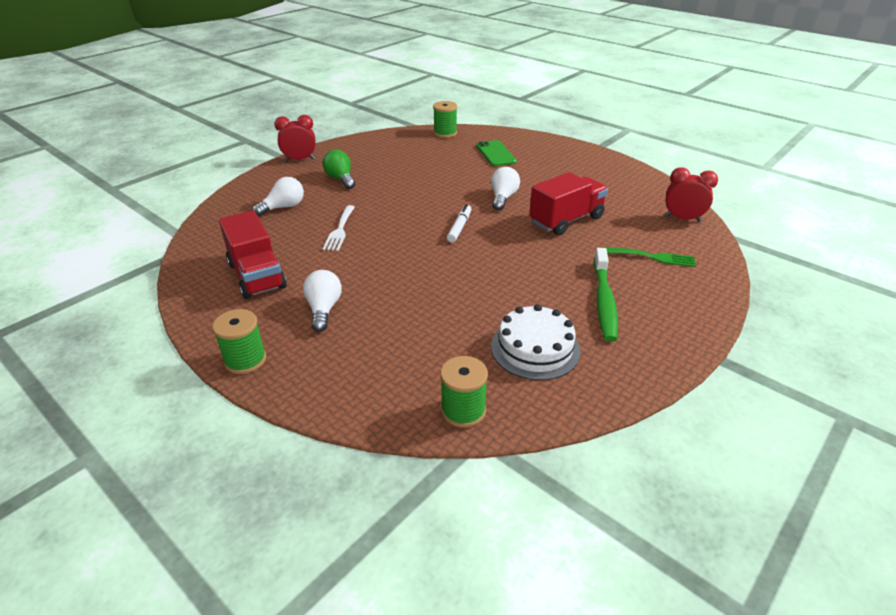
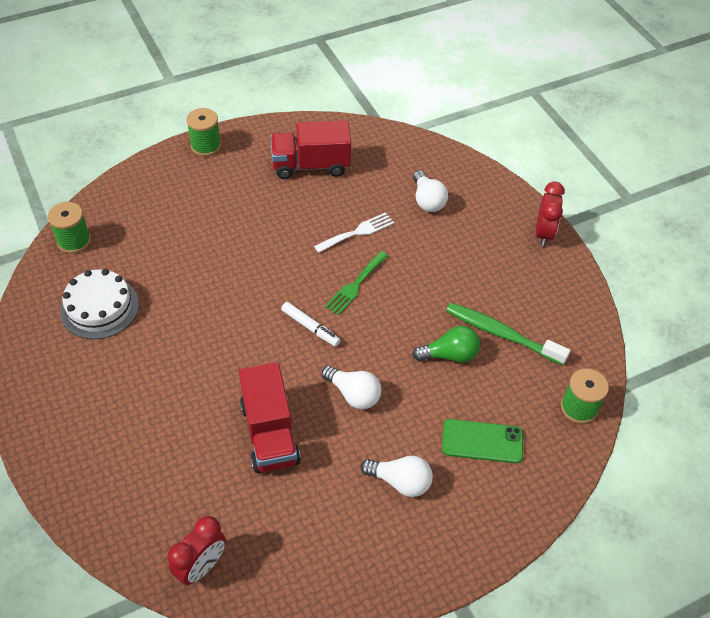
camera: 110 degrees right, 15 degrees up
white light bulb [303,270,342,332] -> white light bulb moved to [361,456,433,497]
green light bulb [323,150,355,189] -> green light bulb moved to [412,326,480,362]
white fork [323,205,355,251] -> white fork turned 120 degrees clockwise [314,212,394,253]
green toothbrush [593,248,618,342] -> green toothbrush moved to [446,303,570,365]
green fork [604,247,696,267] -> green fork moved to [325,251,388,315]

